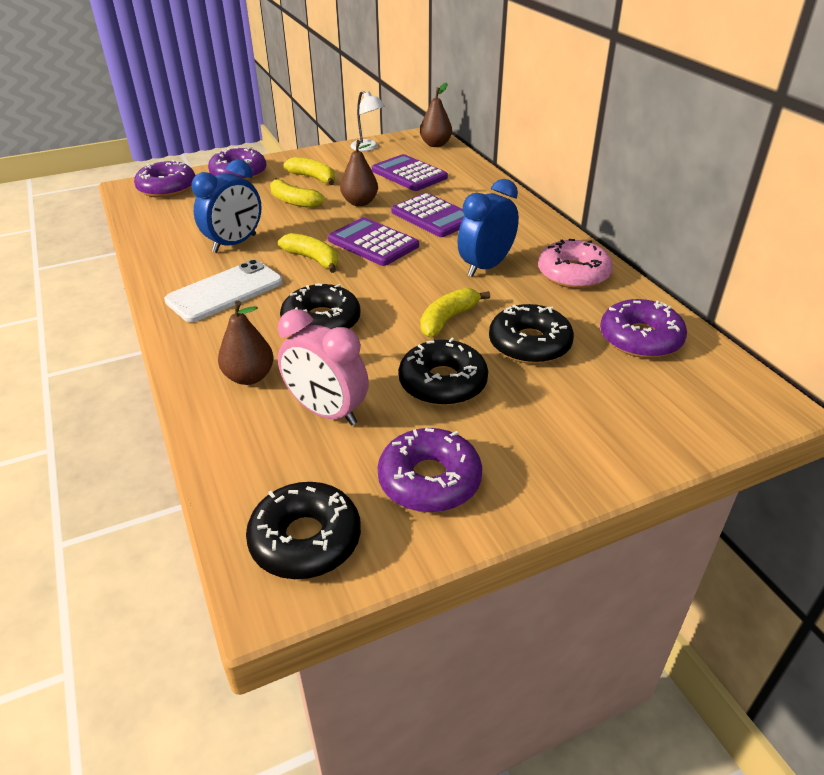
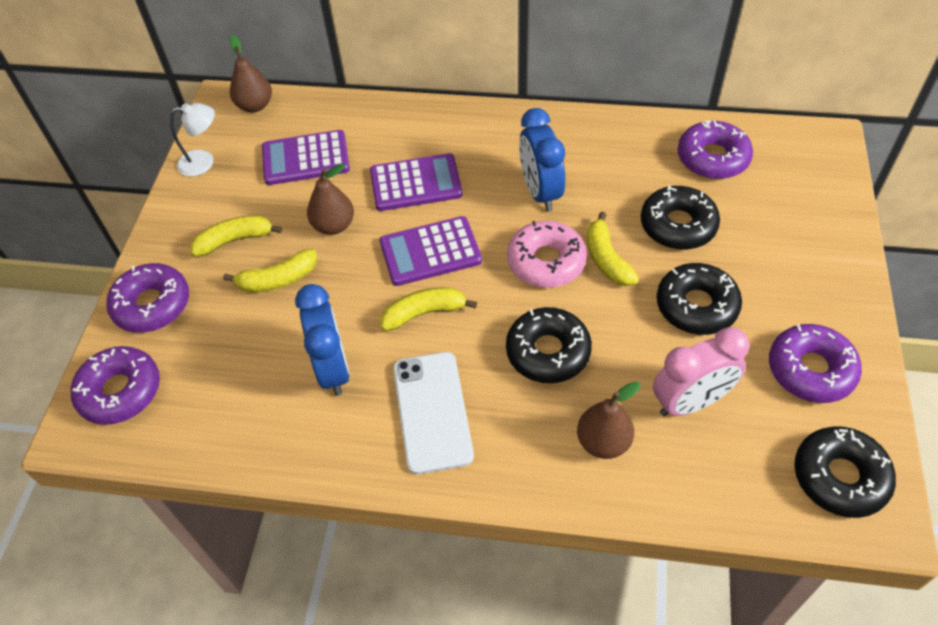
camera: 55 degrees left, 15 degrees up
pink donut [538,239,613,289] -> pink donut moved to [507,221,587,288]

